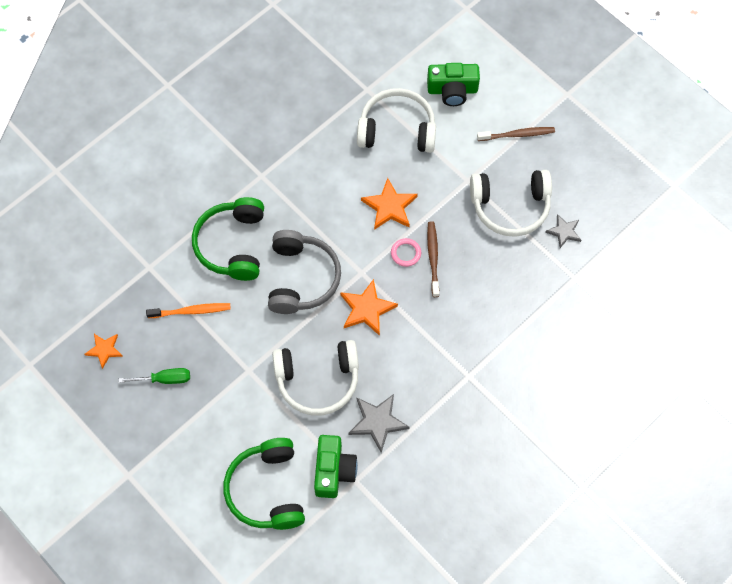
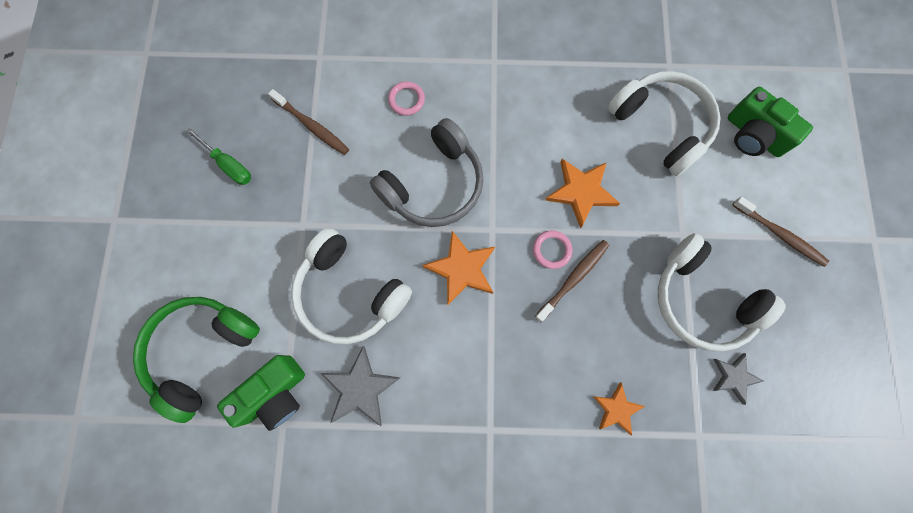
camera: 45 degrees right, 10 degrees up
orange star [85,334,123,369] -> orange star moved to [593,382,645,435]
orange toothbrush [146,303,231,318] -> brown toothbrush [268,89,349,155]
green headphones [192,197,264,281] -> pink ring [388,81,425,116]

